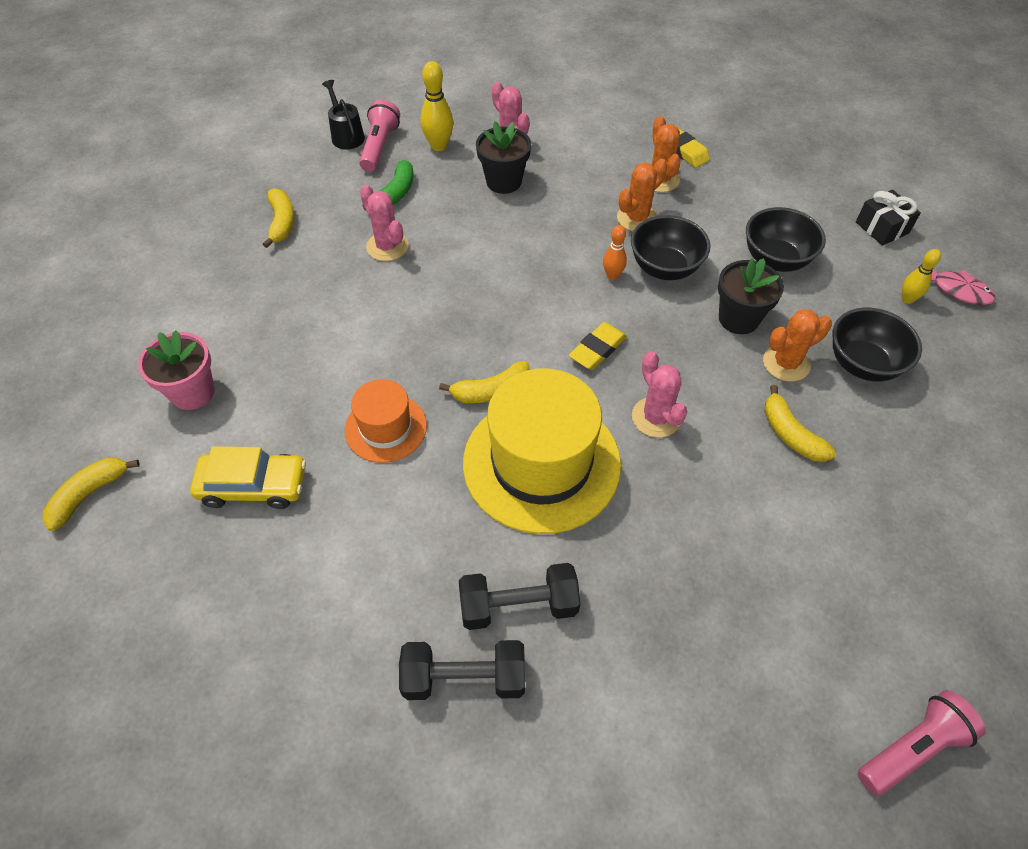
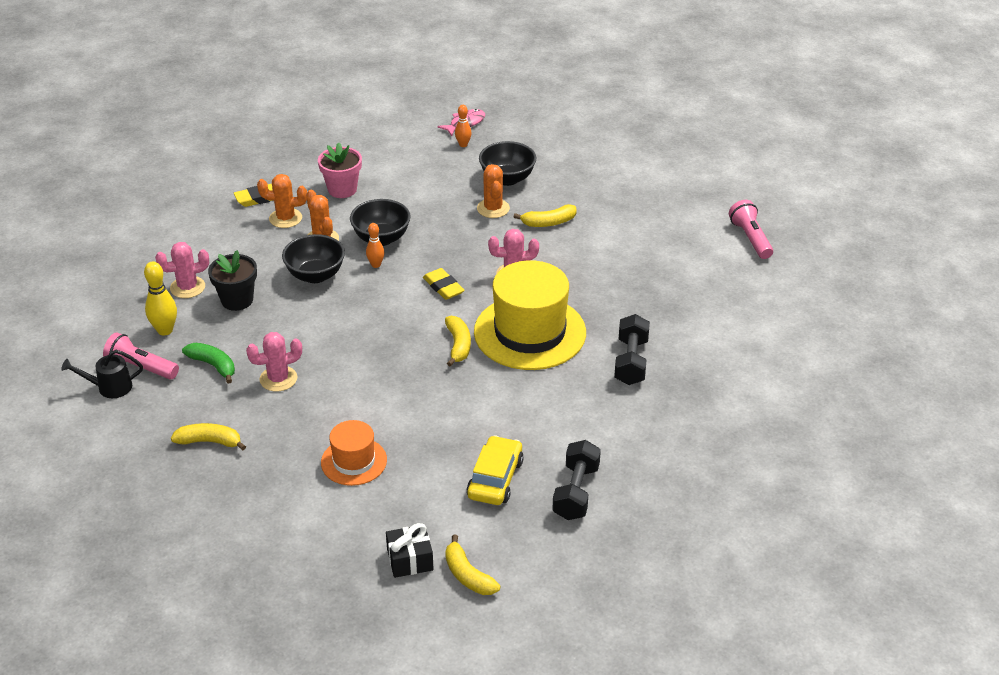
camera: 75 degrees left, 15 degrees down
pink flower pot [138,330,215,410] -> pink flower pot moved to [318,142,362,198]
orange hat [345,379,427,463] -> orange hat moved to [321,420,387,486]
black dumbbell [399,640,525,700] -> black dumbbell moved to [552,440,601,520]
black flower pot [718,258,784,334] -> none
black bowl [746,207,826,272] -> black bowl moved to [282,234,345,283]
black gift [856,190,921,246] -> black gift moved to [386,523,434,578]
yellow bowling pin [902,249,941,304] -> orange bowling pin [455,105,472,147]

